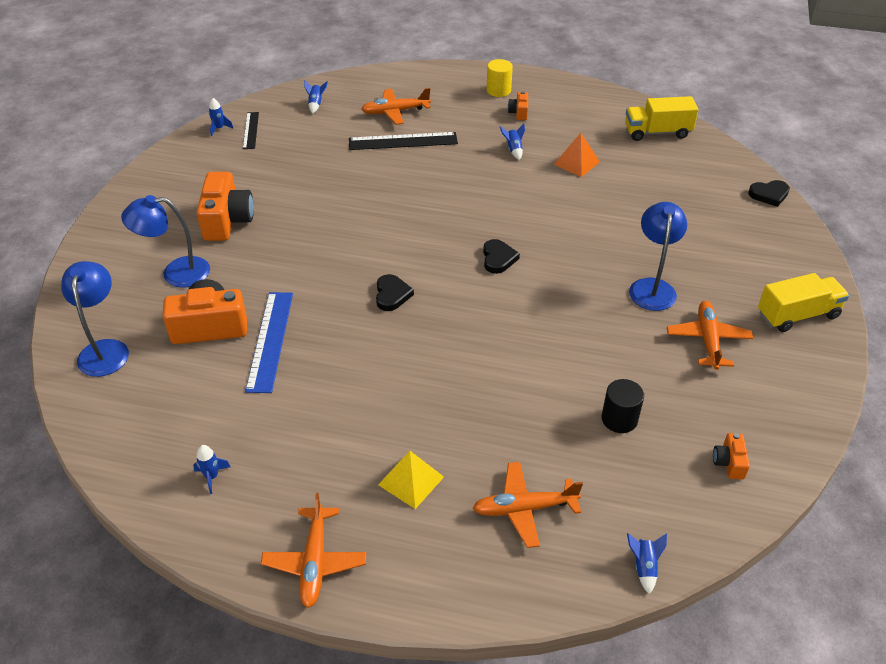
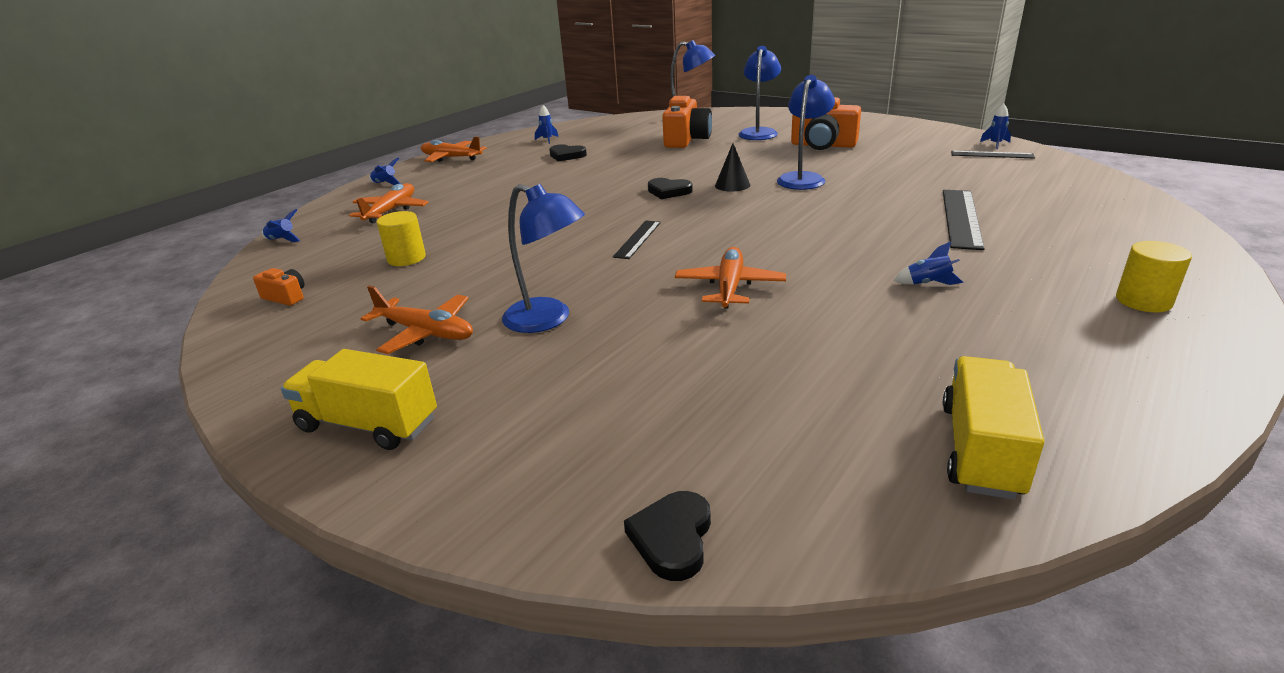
camera: 115 degrees right, 15 degrees down
blue ruler [245,292,293,393] -> none
blue rocket [304,80,328,113] -> blue rocket moved to [369,157,401,185]
orange plane [361,88,431,125] -> orange plane moved to [675,247,786,308]
yellow pyramid [378,451,444,509] -> none
black heart [483,239,520,274] -> black heart moved to [549,144,587,162]
orange camera [508,91,528,120] -> none
orange pyramid [553,133,600,177] -> none
black cylinder [602,379,644,433] -> yellow cylinder [377,211,426,266]
yellow truck [758,273,849,332] -> yellow truck turned 105 degrees clockwise [281,349,437,450]
none -> black ruler [613,221,661,259]
none -> black cone [715,143,750,192]
none -> blue lamp [777,75,835,190]

